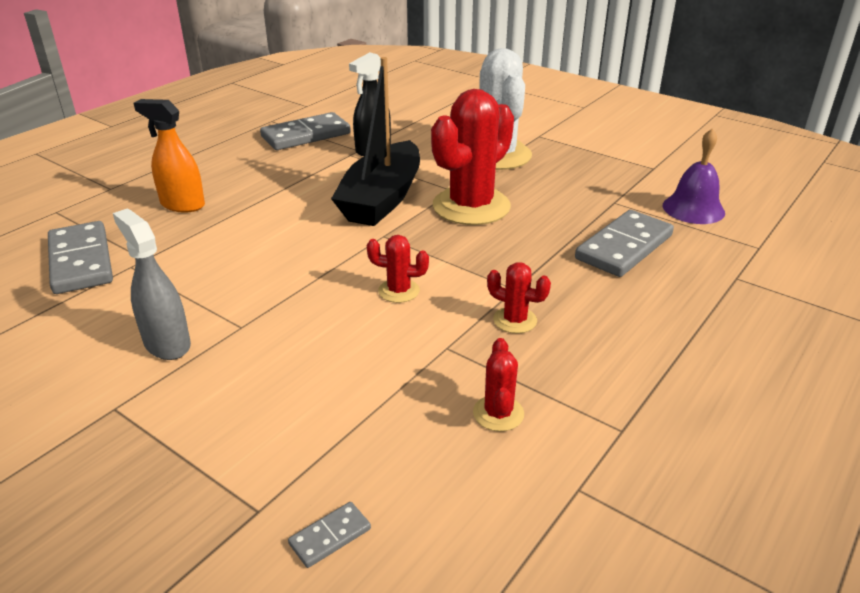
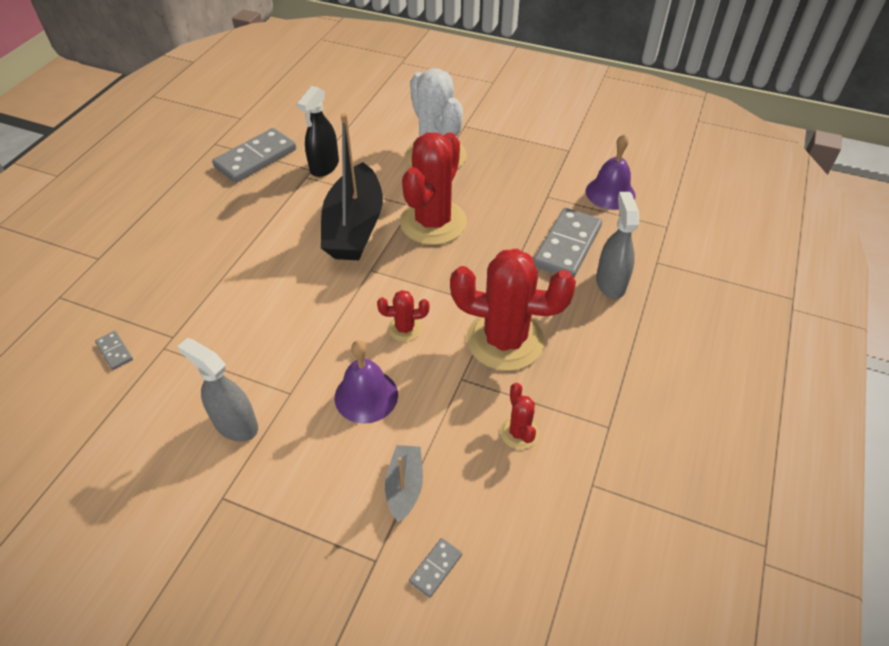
camera: 15 degrees left, 15 degrees up
grey domino [48,221,113,294] -> grey domino [95,331,133,370], size x0.45
orange spray bottle [134,99,205,213] -> none
red cactus [487,262,551,334] -> red cactus [450,249,576,371], size x2.23
none -> purple bell [335,340,398,424]
none -> grey boat [385,445,423,523]
none -> grey spray bottle [596,192,639,299]

